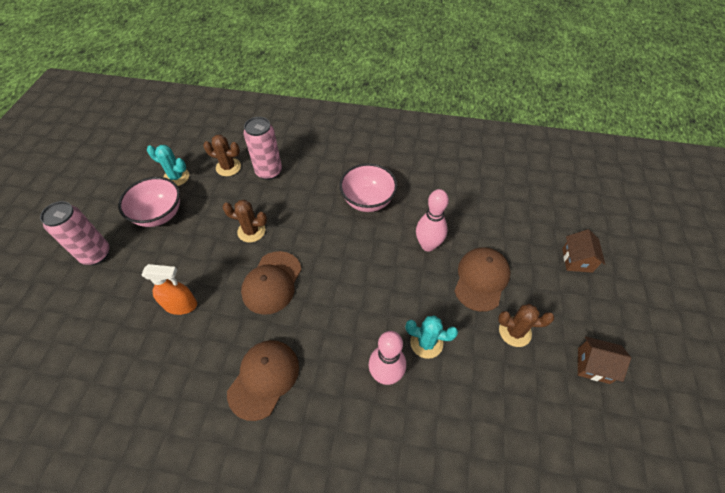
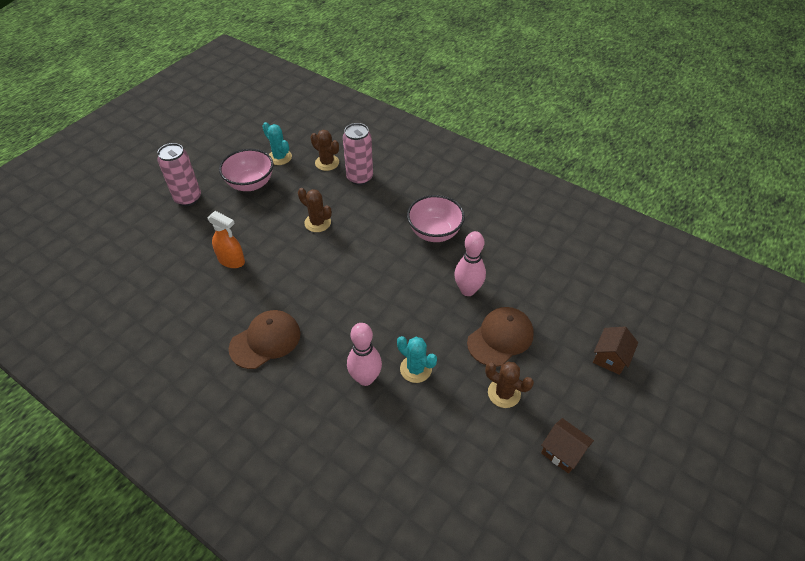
camera: 25 degrees right, 5 degrees down
brown cap [241,251,302,315] -> none

